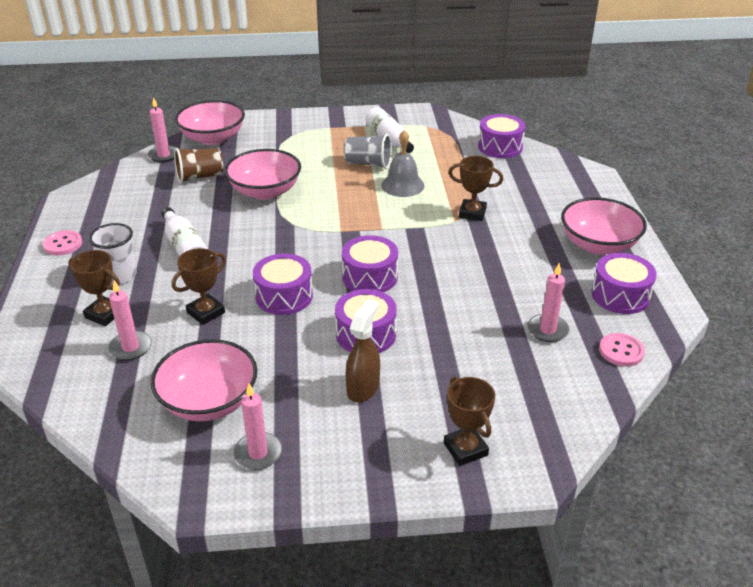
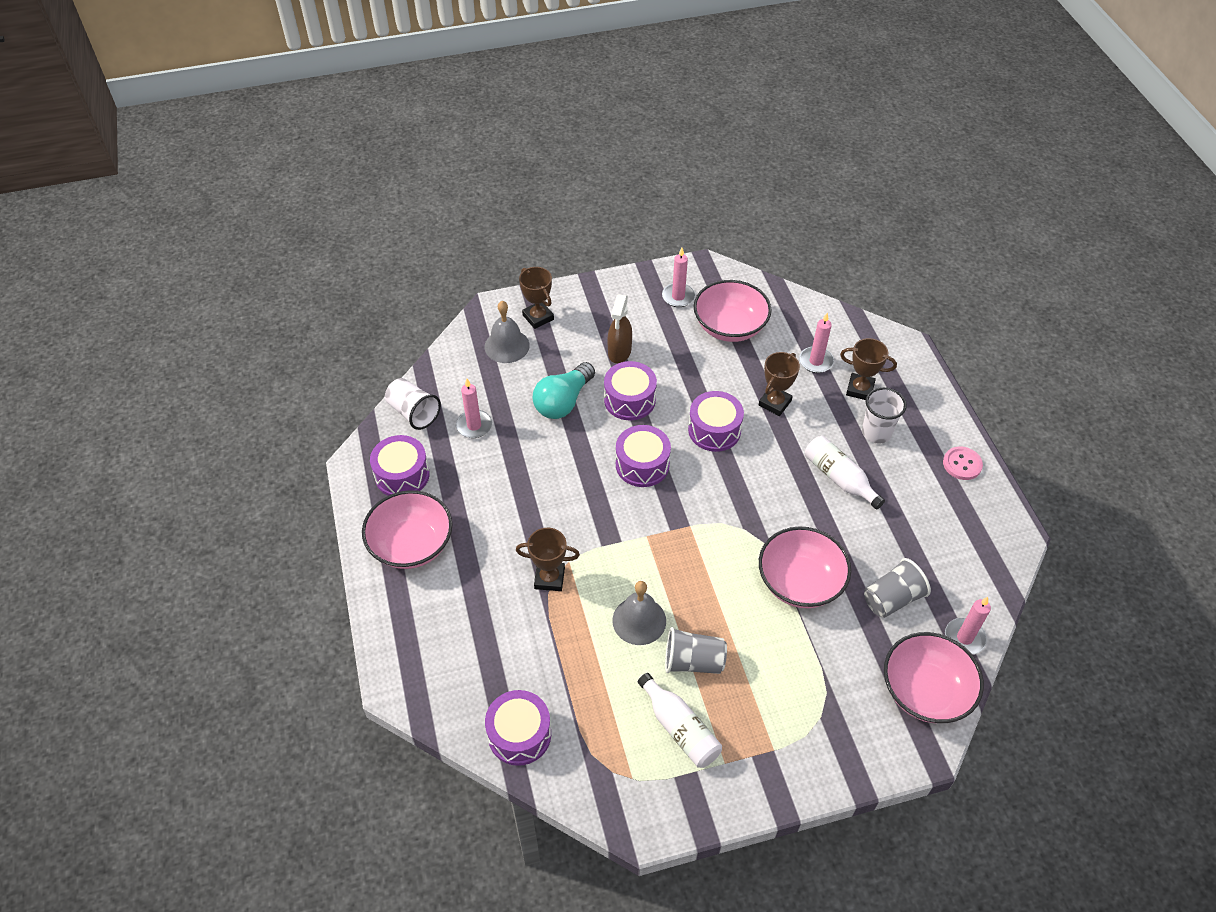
camera: 170 degrees right, 15 degrees up
brown cup [174,148,223,183] -> grey cup [864,558,931,618]
pink button [599,333,645,367] -> white cup [385,378,441,430]
none -> grey bell [484,301,530,363]
none -> turquoise light bulb [533,362,595,419]

